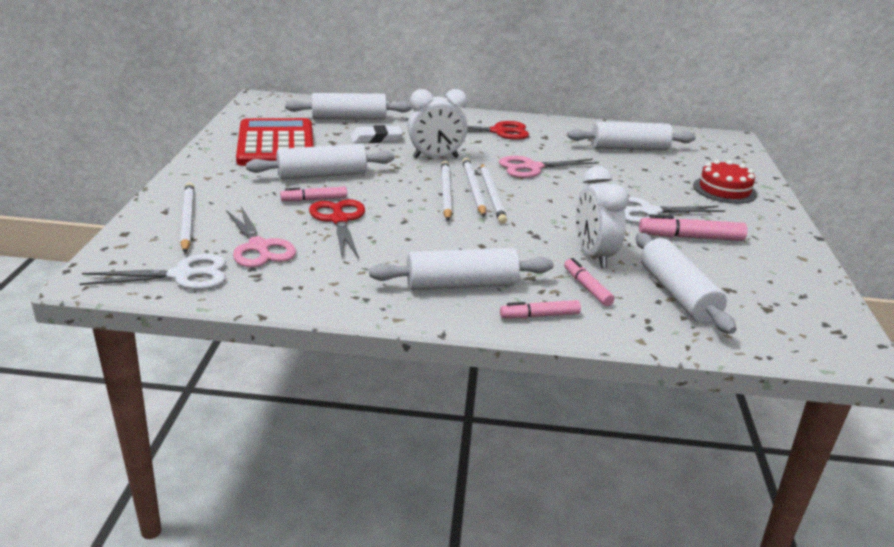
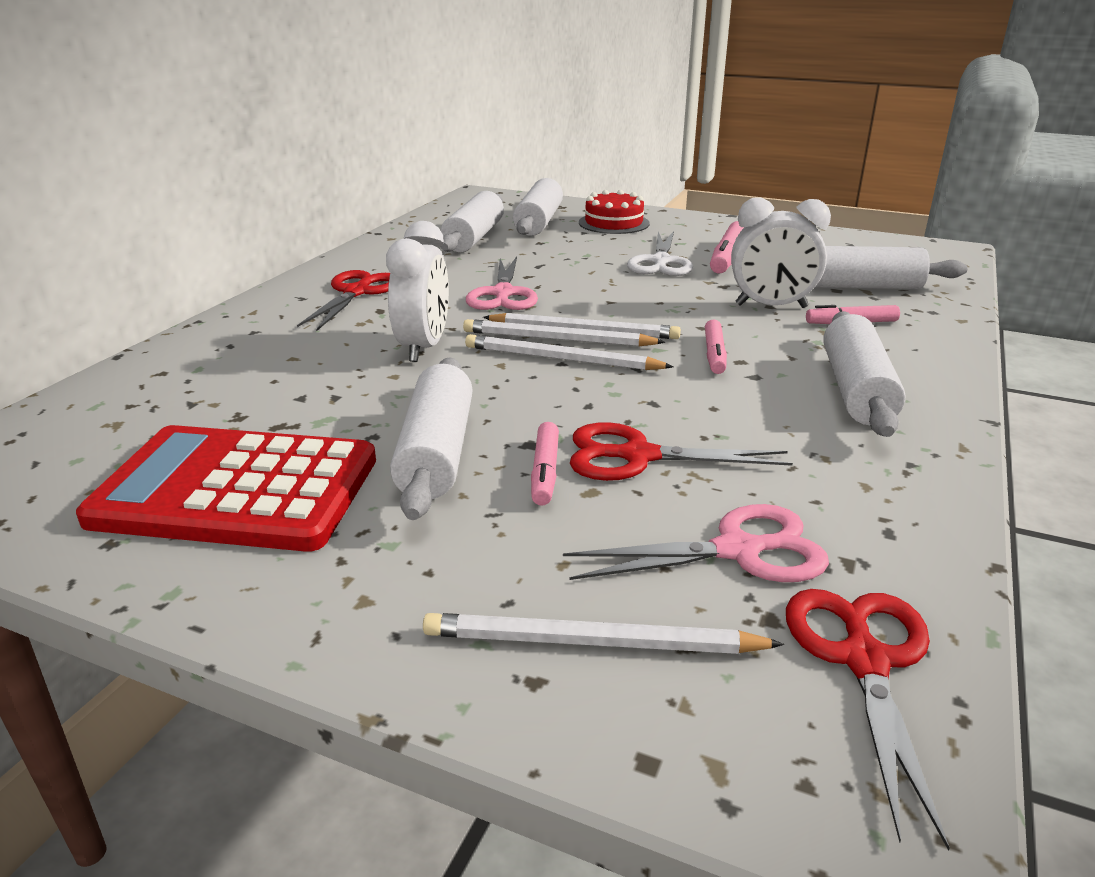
camera: 70 degrees left, 0 degrees up
white scissors [79,254,226,290] -> red scissors [786,589,950,851]
white rolling pin [285,93,412,120] -> white rolling pin moved to [513,178,563,236]
white eraser [350,125,403,143] -> none
pink marker [500,300,581,318] -> pink marker moved to [705,319,727,374]

